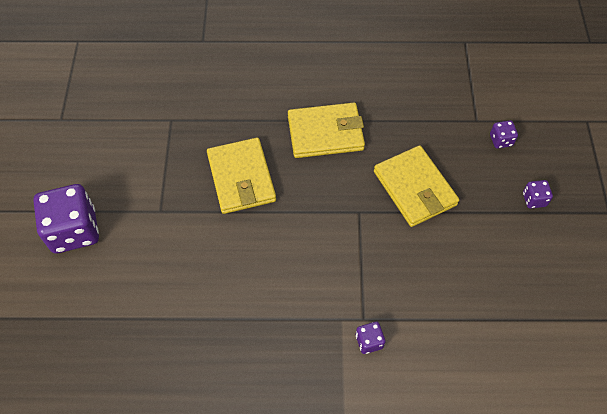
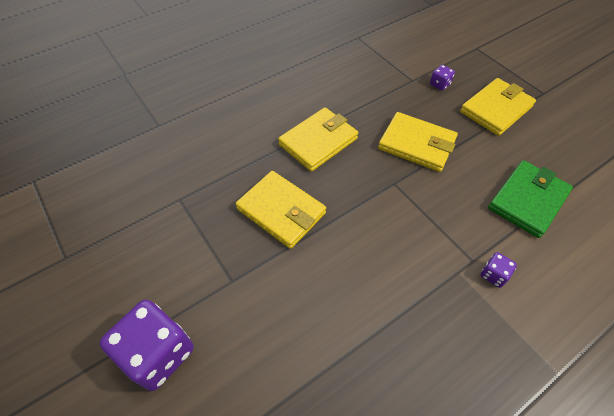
camera: 35 degrees left, 5 degrees down
purple dice [523,180,553,209] -> yellow wallet [460,78,536,136]
none -> green wallet [488,160,573,238]

